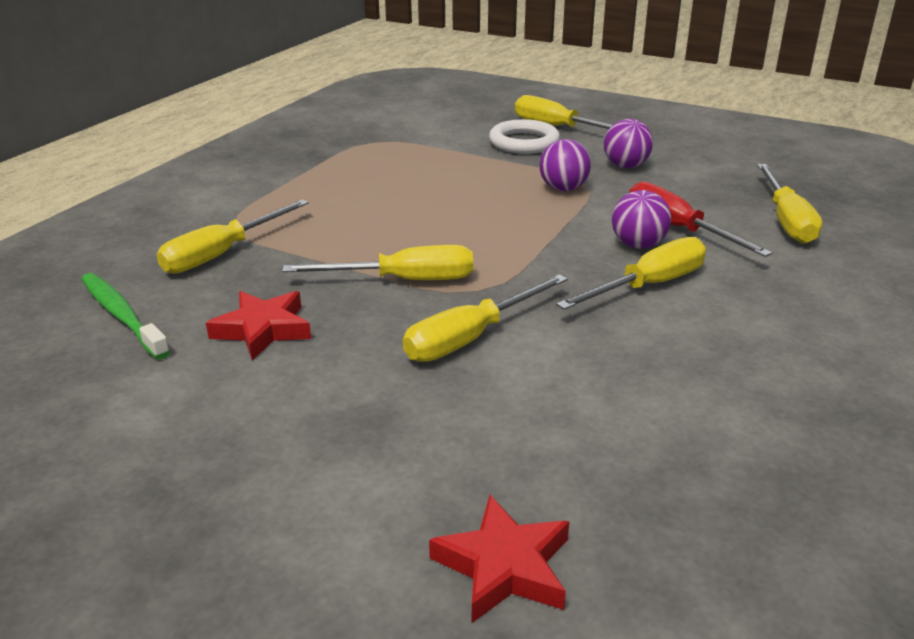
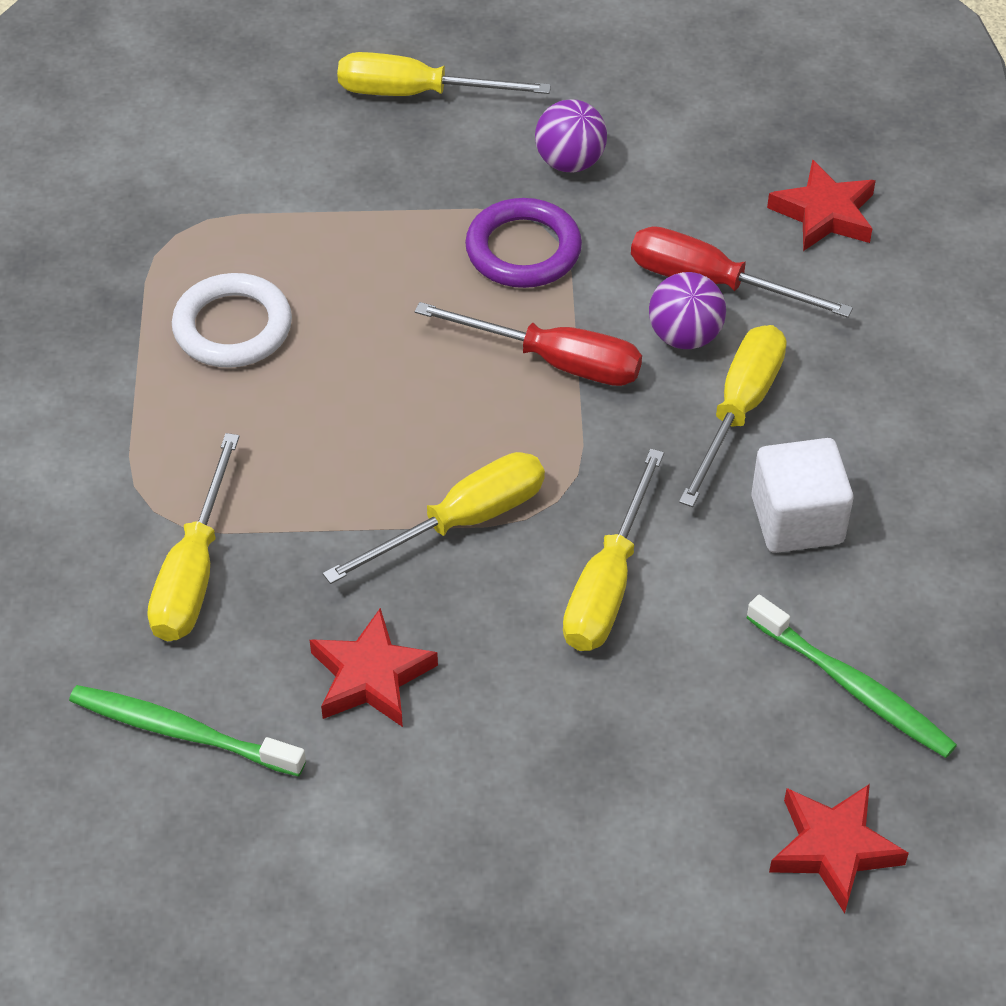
camera: 30 degrees left, 20 degrees up
white ring [489,119,560,154] -> white ring moved to [172,273,292,368]
purple ball [540,139,591,191] -> purple ring [465,198,582,288]
yellow screwdriver [757,164,823,244] -> red star [767,159,876,251]
none -> red screwdriver [415,302,642,386]
none -> green toothbrush [747,595,957,758]
none -> white cube [751,438,853,553]

